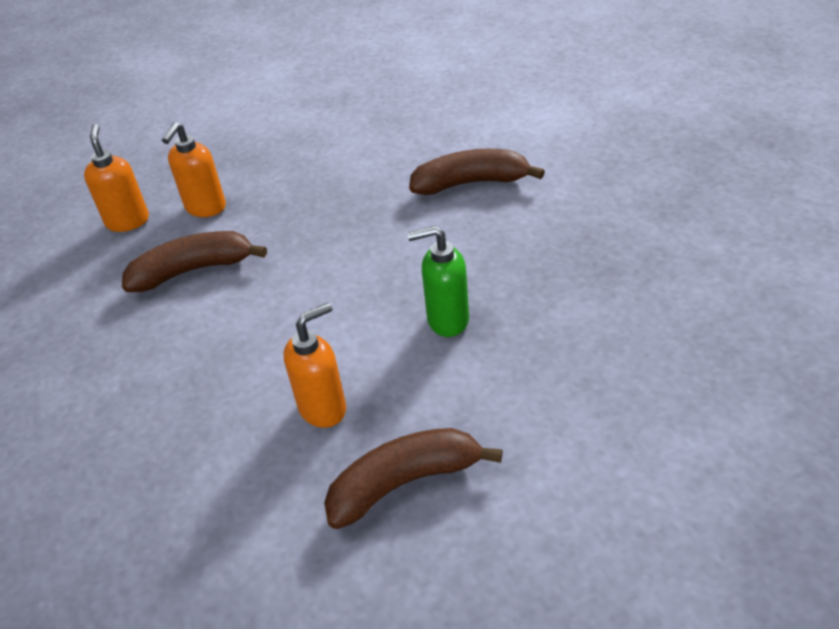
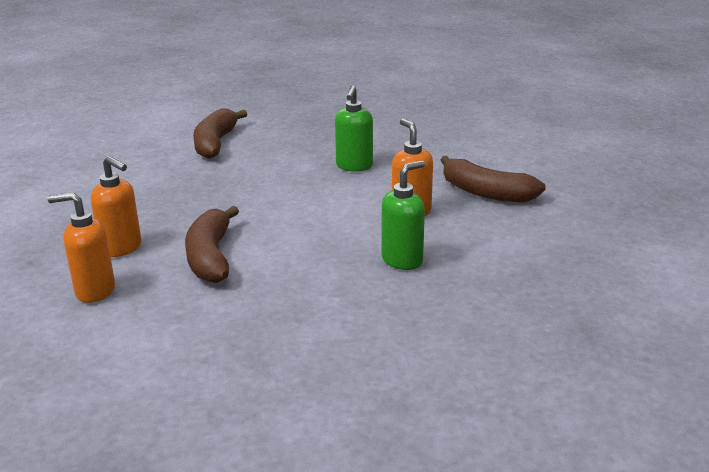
camera: 80 degrees left, 15 degrees down
brown banana [324,428,503,529] -> brown banana turned 45 degrees counterclockwise [441,156,546,203]
none -> green soap dispenser [382,160,425,270]

